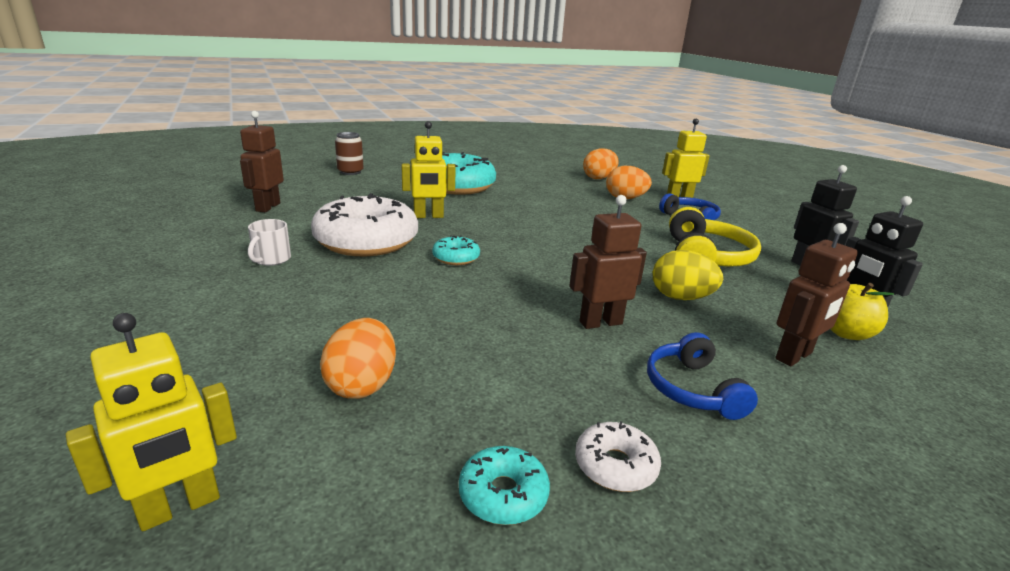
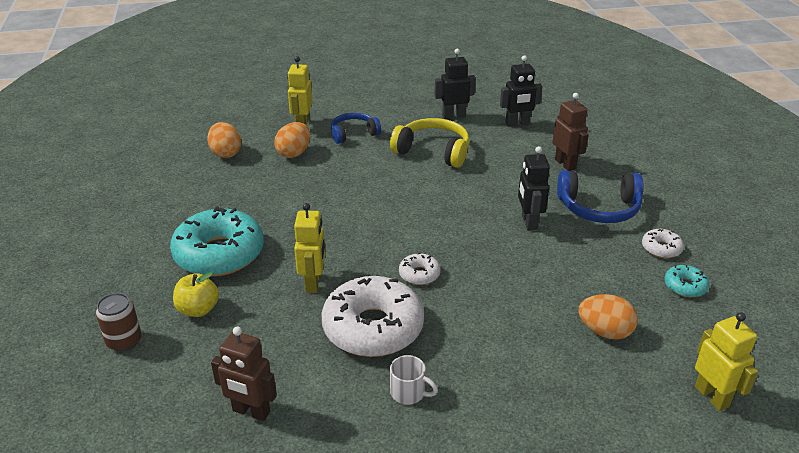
camera: 75 degrees left, 10 degrees up
turquoise donut [432,235,480,265] -> white donut [399,252,440,285]
brown robot [569,195,647,329] -> black robot [518,146,550,231]
blue headphones [647,332,758,420] -> blue headphones [557,170,644,223], size x1.51
yellow egg [653,250,723,300] -> none
yellow apple [830,283,894,340] -> yellow apple moved to [173,272,219,317]

